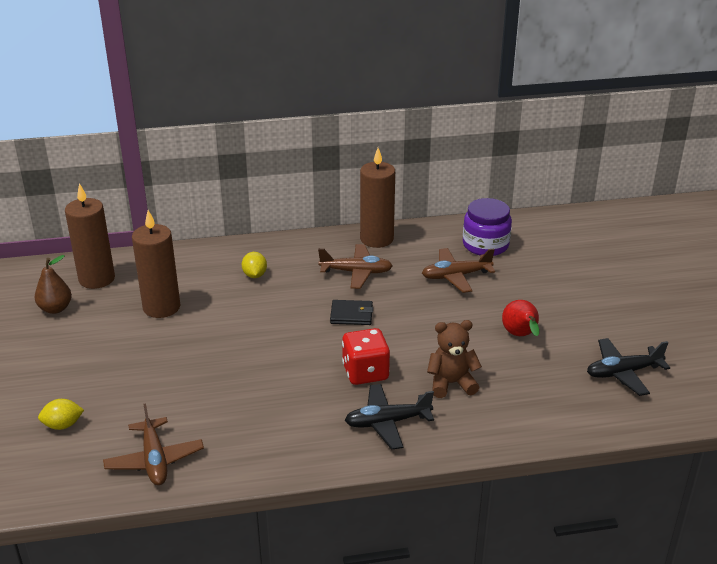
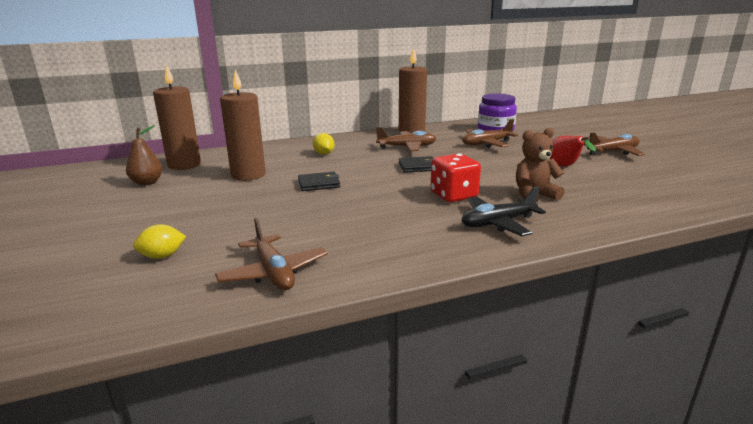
camera: 10 degrees left, 10 degrees down
black plane [587,338,670,396] -> none
none -> black wallet [298,172,340,191]
none -> brown plane [584,133,645,156]

